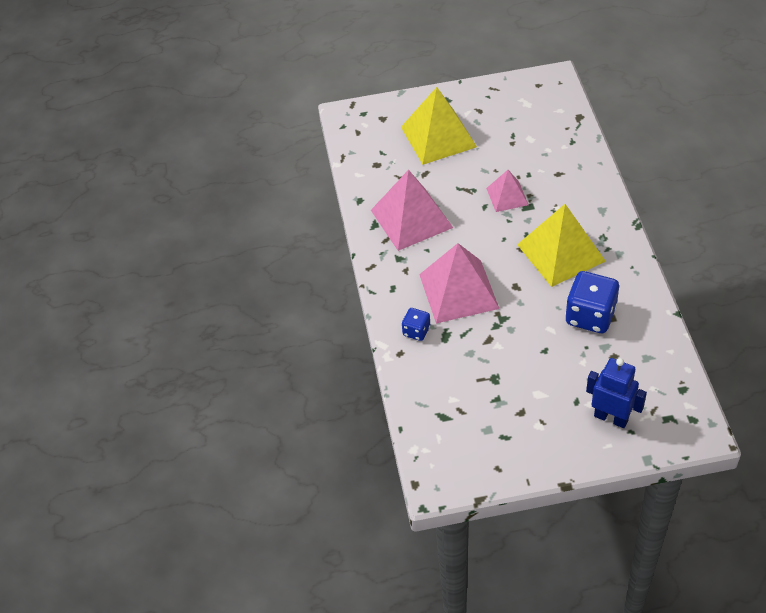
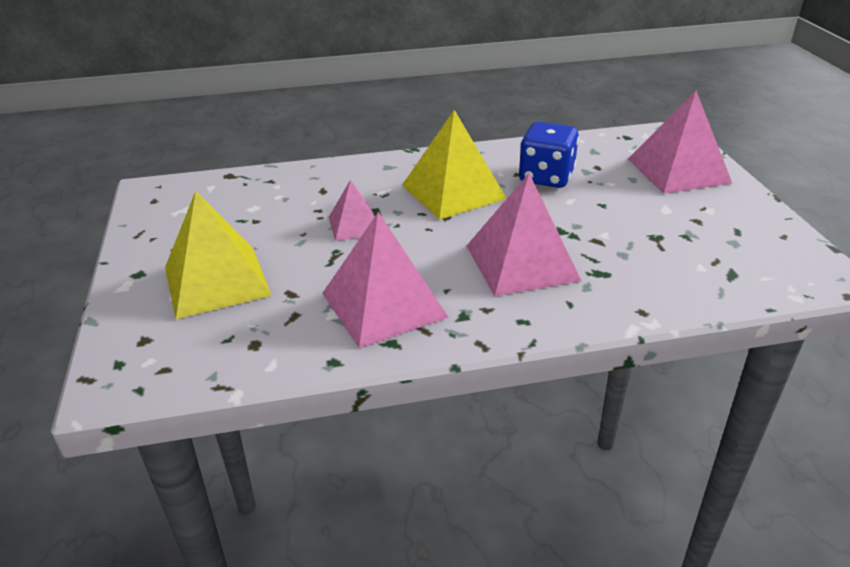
camera: 95 degrees left, 15 degrees down
blue dice [402,308,430,341] -> none
blue robot [586,358,647,428] -> pink pyramid [628,91,732,194]

